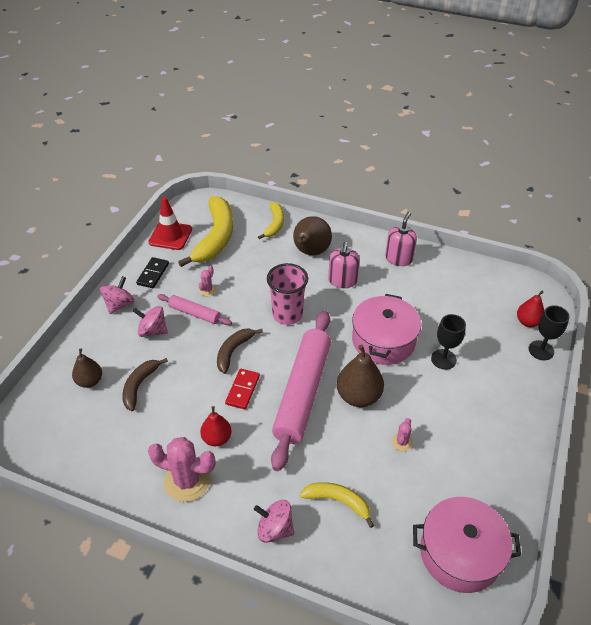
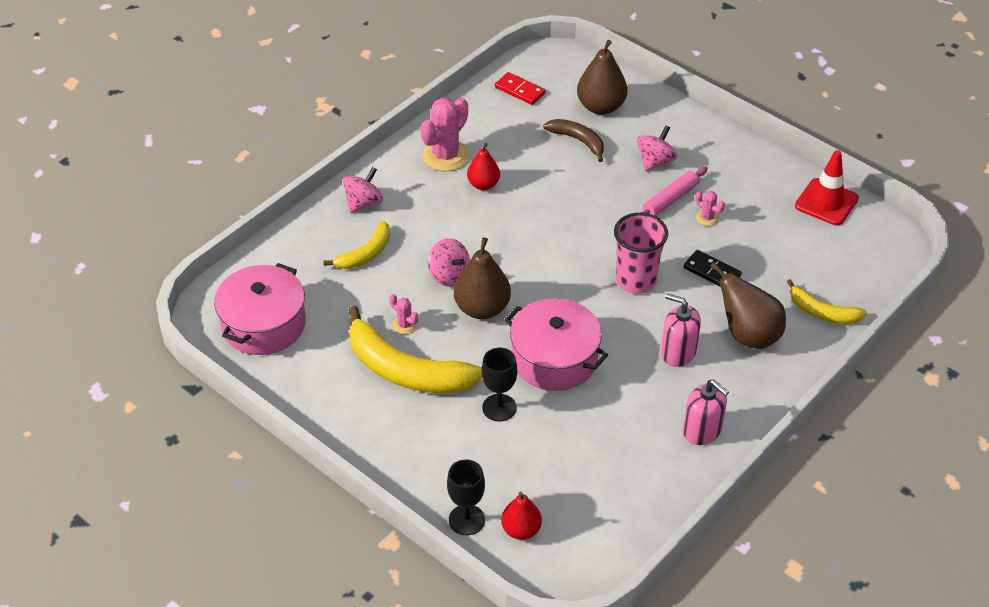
camera: 110 degrees right, 0 degrees up
brown pear [72,348,102,388] -> brown pear [577,40,627,115], size x1.59
pink spinning top [100,276,134,314] -> pink spinning top moved to [428,238,470,286]
black domino [136,257,169,288] -> black domino moved to [684,250,742,286]
yellow banana [178,196,233,267] -> yellow banana moved to [348,306,482,394]
brown banana [217,328,263,374] -> none
red domino [225,369,260,409] -> red domino moved to [495,72,546,105]
pink rolling pin [271,311,331,471] -> none

